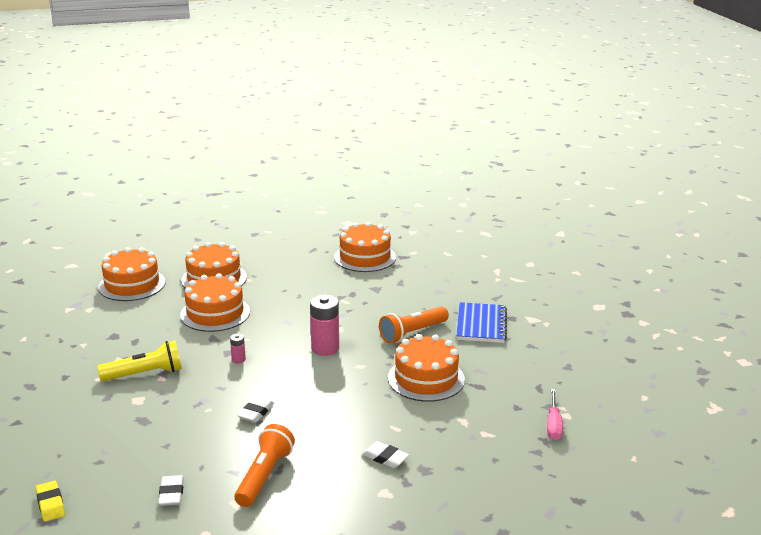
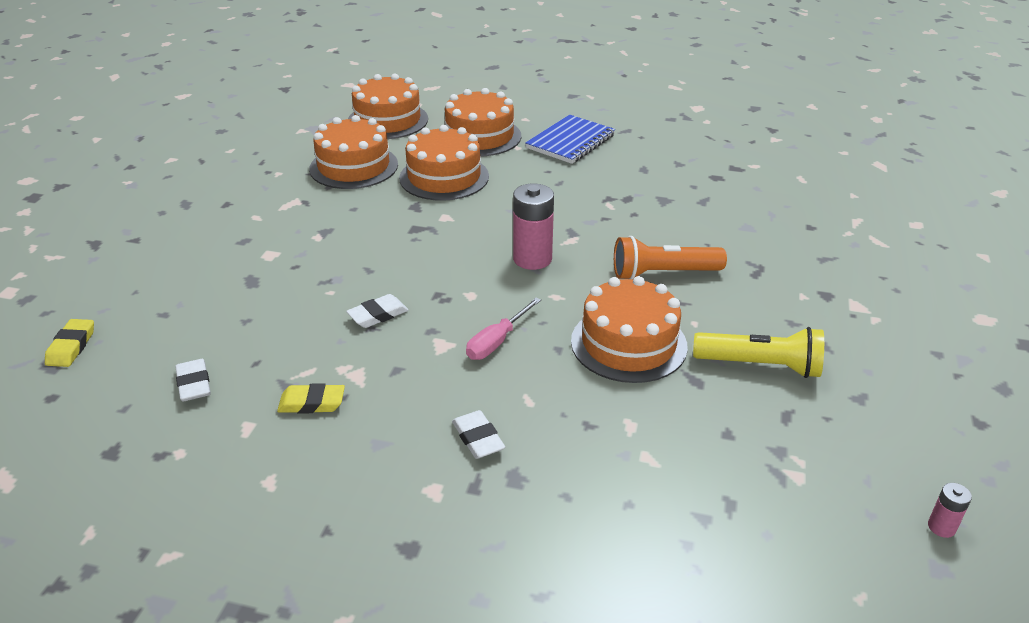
camera: 30 degrees right, 10 degrees up
yellow flashlight [97,340,182,381] -> yellow flashlight moved to [693,327,824,378]
white eraser [158,475,184,506] -> white eraser turned 45 degrees counterclockwise [175,359,211,401]
pink battery [230,334,246,363] -> pink battery moved to [928,483,972,538]
orange flashlight [235,424,295,507] -> yellow eraser [277,383,345,413]
orange cake [334,222,396,272] -> orange cake moved to [309,115,398,189]
blue notebook [456,302,507,343] -> blue notebook moved to [525,115,615,164]
pink screwdriver [547,389,563,440] -> pink screwdriver moved to [466,298,541,360]

